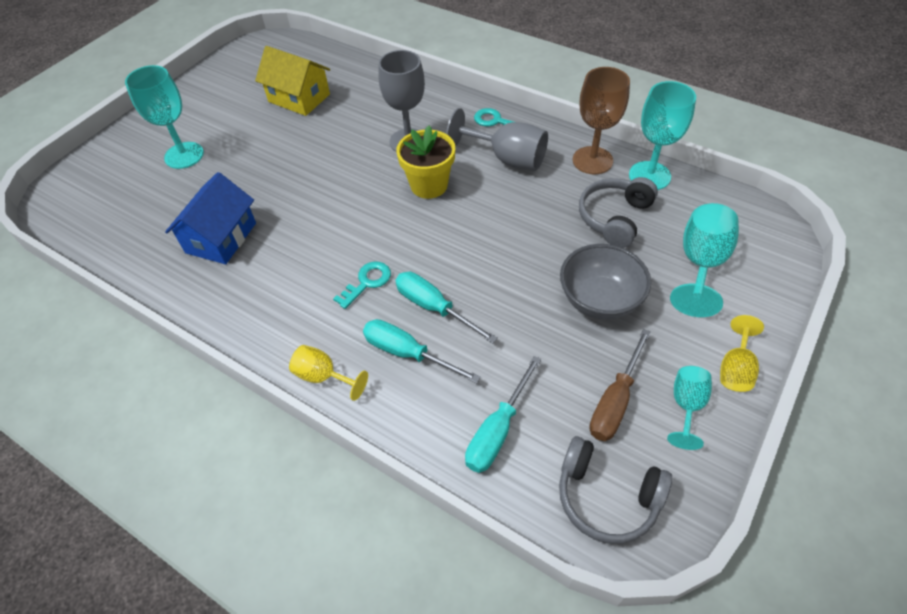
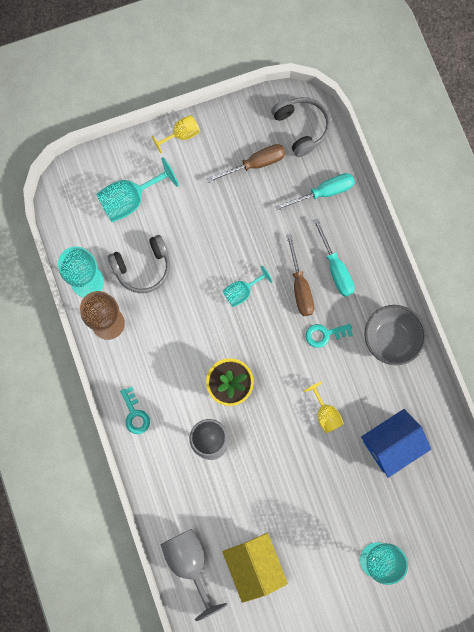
camera: 145 degrees left, 25 degrees up
yellow goblet [289,345,368,401] -> yellow goblet moved to [304,382,344,433]
turquoise screwdriver [395,272,498,344] -> brown screwdriver [286,234,314,316]
grey goblet [446,108,548,171] -> grey goblet moved to [160,529,228,621]
grey bowl [560,244,651,320] -> grey bowl moved to [364,305,426,365]
turquoise goblet [667,366,712,450] -> turquoise goblet moved to [223,266,273,307]

